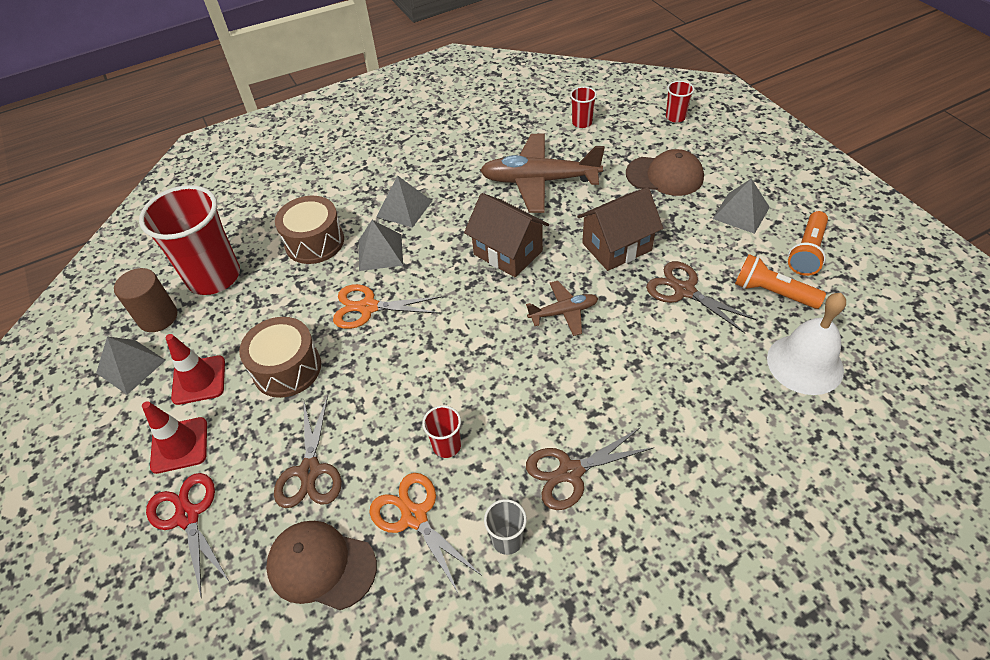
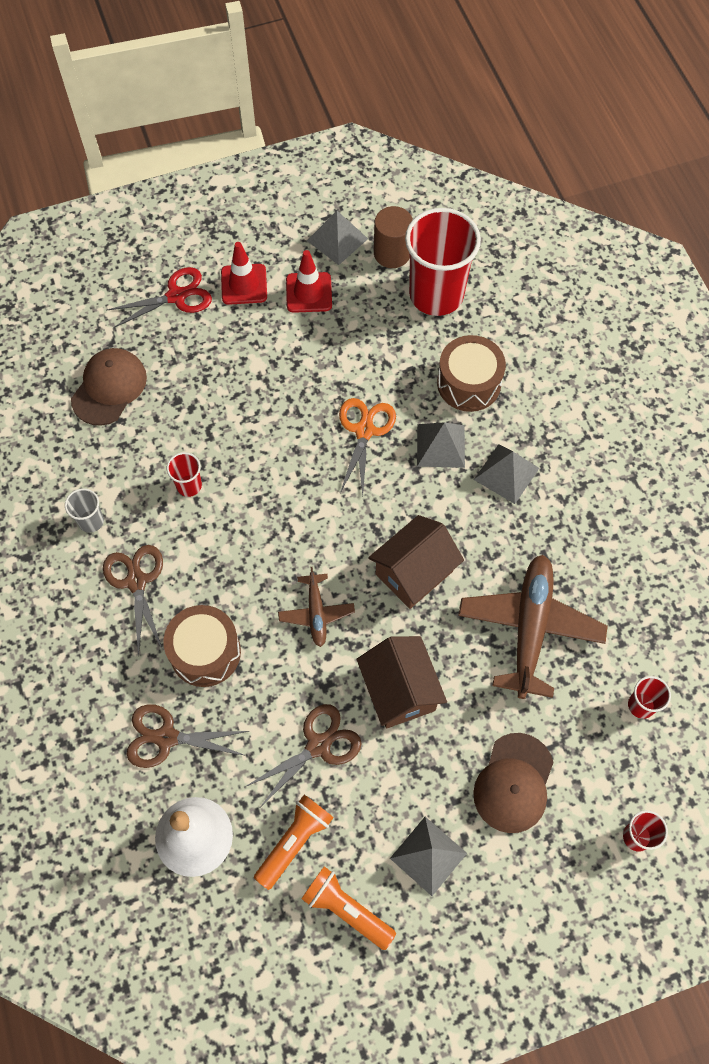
camera: 95 degrees right, 15 degrees up
brown drum [239,317,321,398] -> brown drum moved to [163,605,241,687]
brown scissors [274,396,342,508] -> brown scissors moved to [126,704,249,768]
orange scissors [369,473,482,593] -> none

